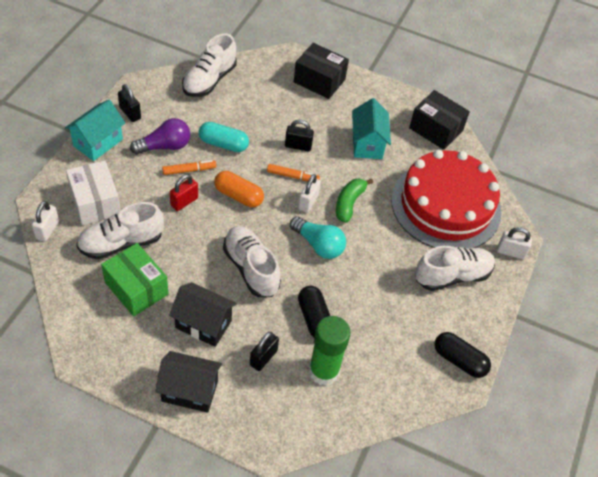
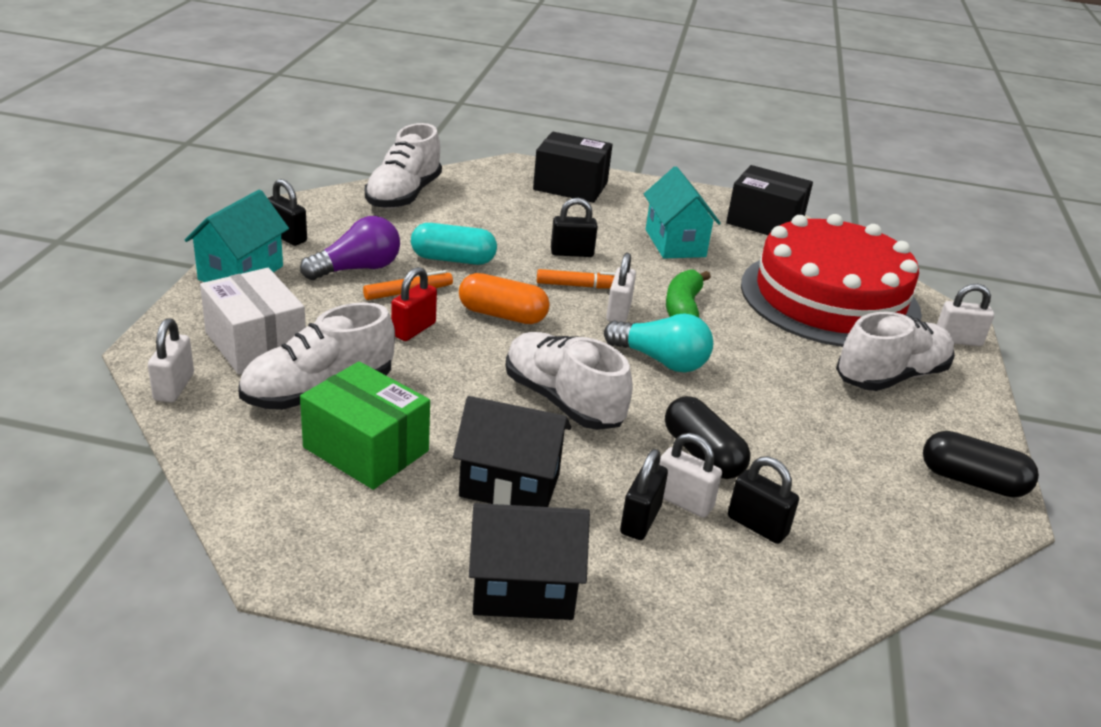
camera: 10 degrees left, 20 degrees down
green glue stick [309,316,351,385] -> black padlock [728,456,799,544]
none -> white padlock [659,433,722,518]

